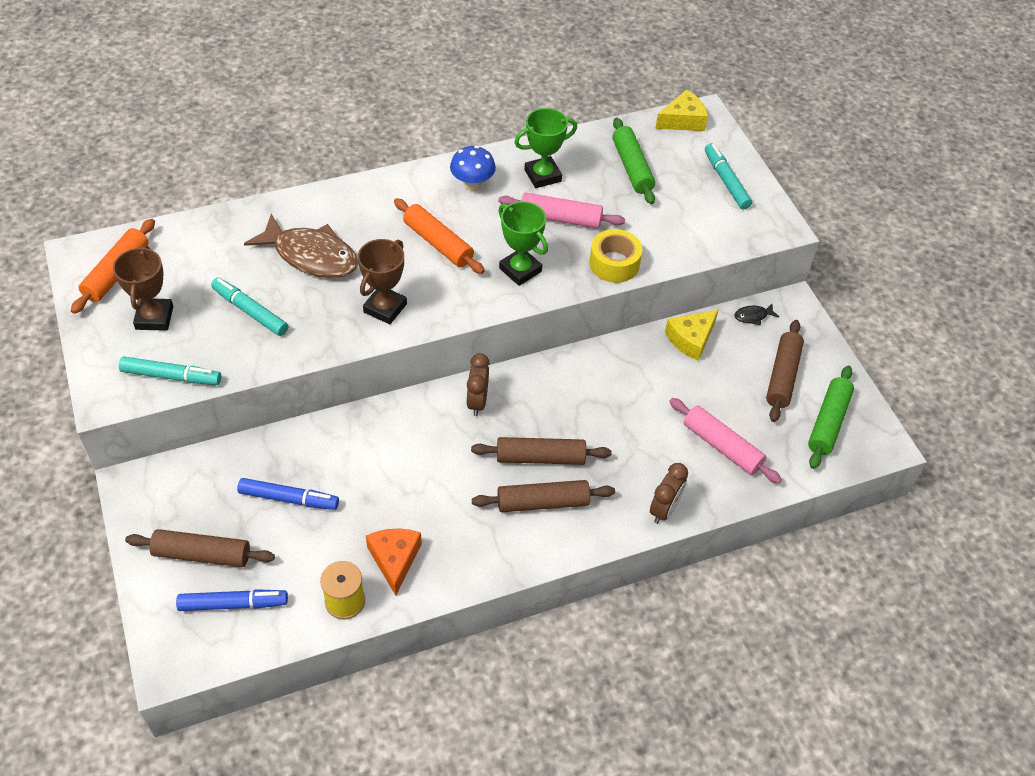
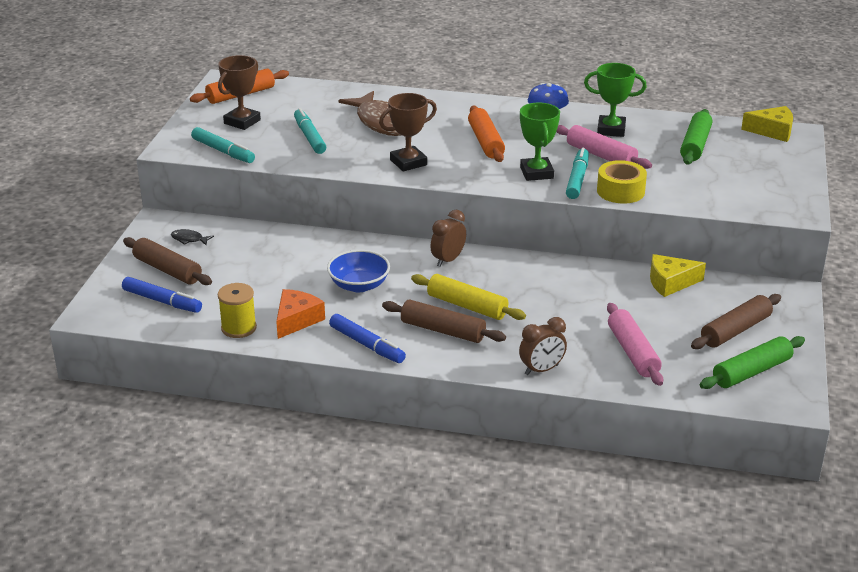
camera: 35 degrees right, 20 degrees down
blue marker [237,478,339,510] -> blue marker moved to [329,314,406,363]
brown rolling pin [471,437,612,465] -> yellow rolling pin [411,274,526,320]
turquoise marker [705,143,752,209] -> turquoise marker moved to [566,148,589,199]
black fish [734,304,779,325] -> black fish moved to [171,229,214,245]
none -> blue bowl [327,250,390,292]

